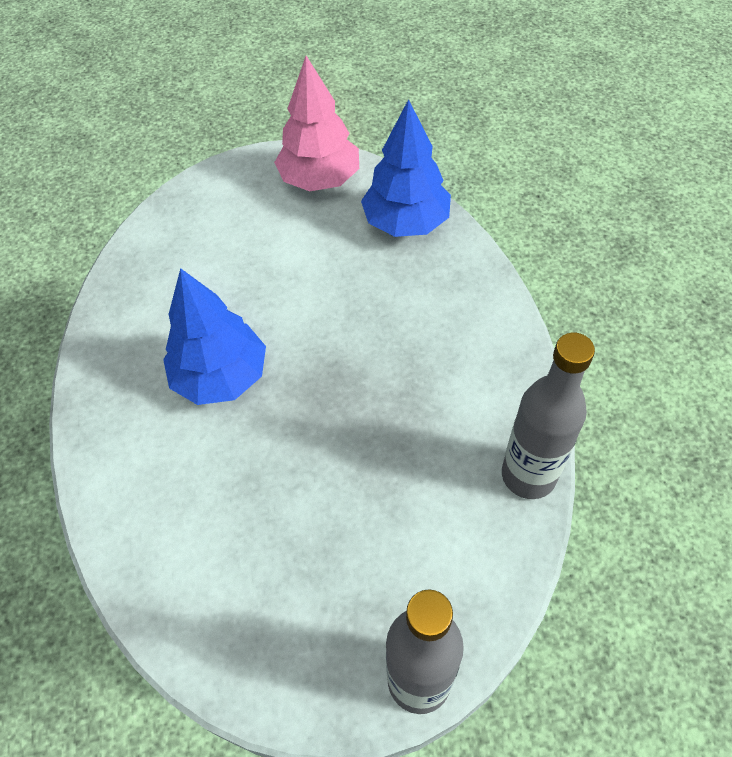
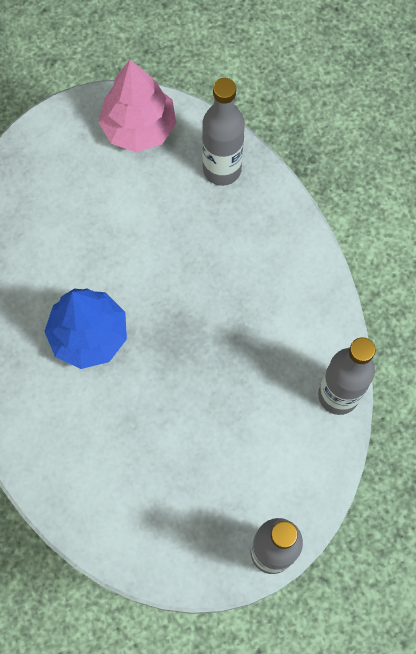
camera: 10 degrees left, 15 degrees up
blue tree [361,99,451,237] -> grey bottle [202,78,245,186]

